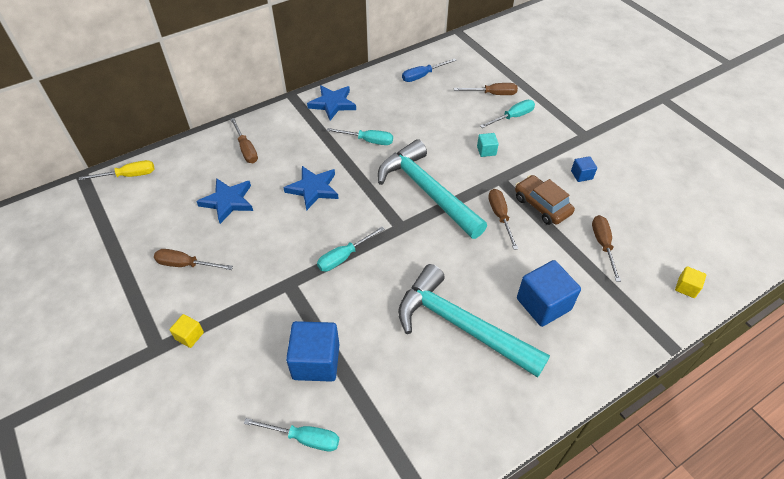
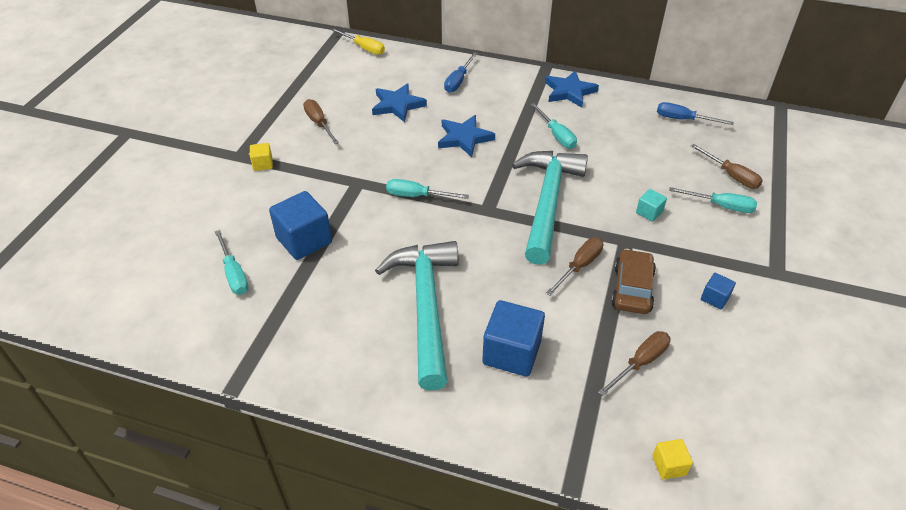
camera: 50 degrees right, 5 degrees down
brown screwdriver [230,118,258,163] -> blue screwdriver [444,52,478,93]

